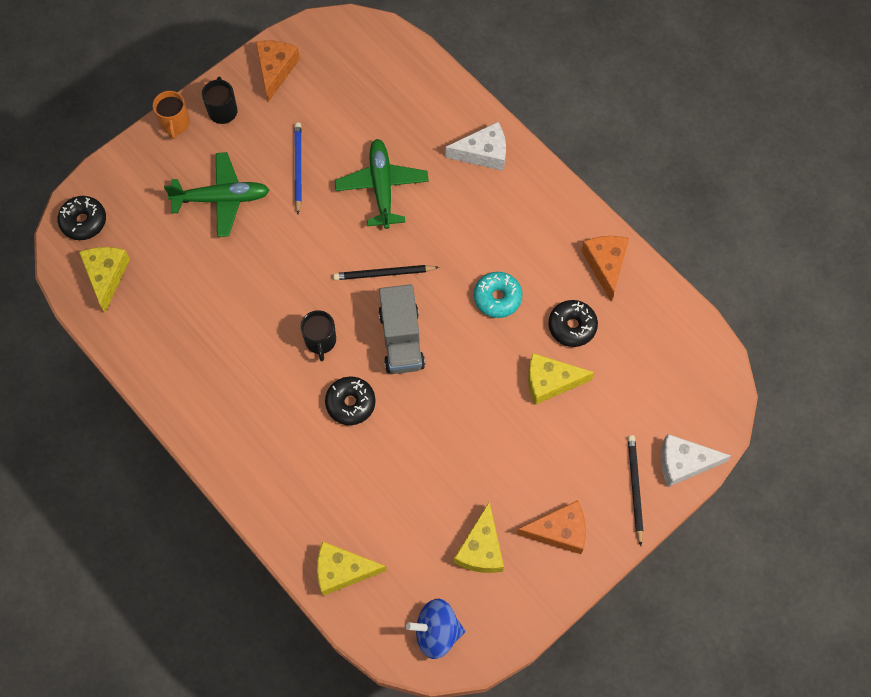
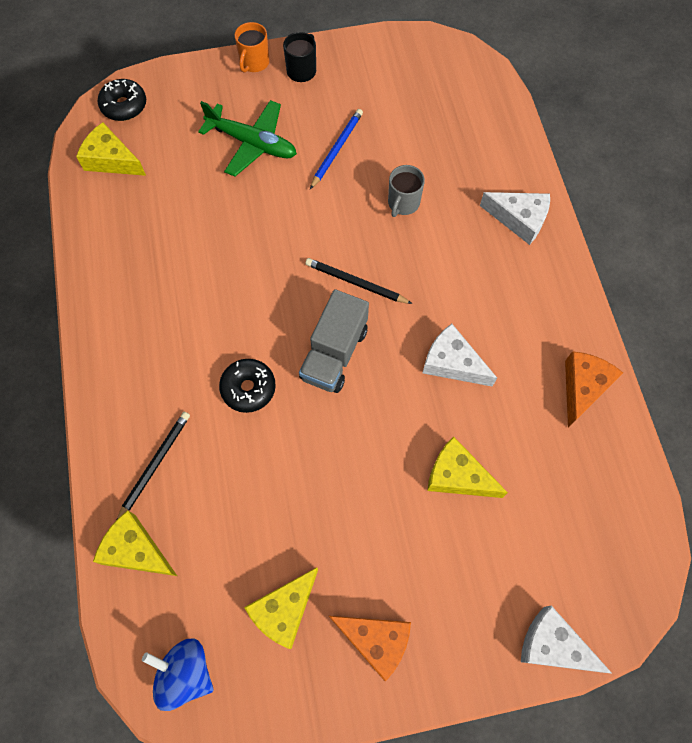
camera: 30 degrees right, 0 degrees up
yellow cheese [79,247,130,312] -> yellow cheese turned 90 degrees counterclockwise [76,122,146,176]
orange cheese [256,41,300,102] -> none
black mug [300,310,336,361] -> none
green plane [335,139,429,229] -> grey mug [388,165,425,217]
turquoise donut [474,272,522,318] -> white cheese [423,324,497,387]
black donut [548,300,598,347] -> none
black pencil [628,435,643,546] -> black pencil moved to [117,412,190,519]

